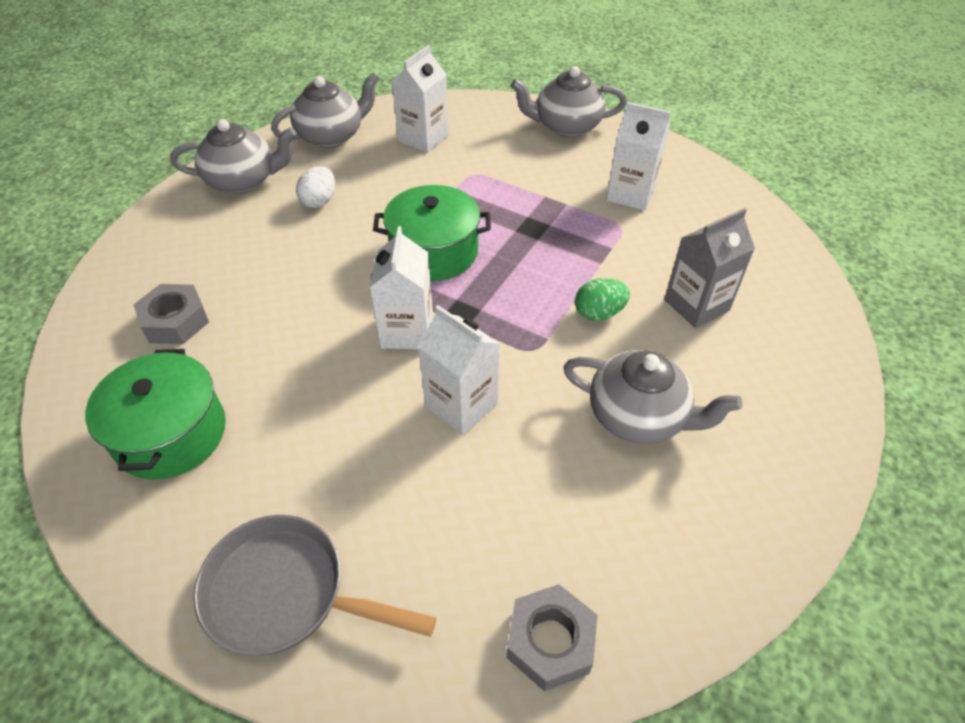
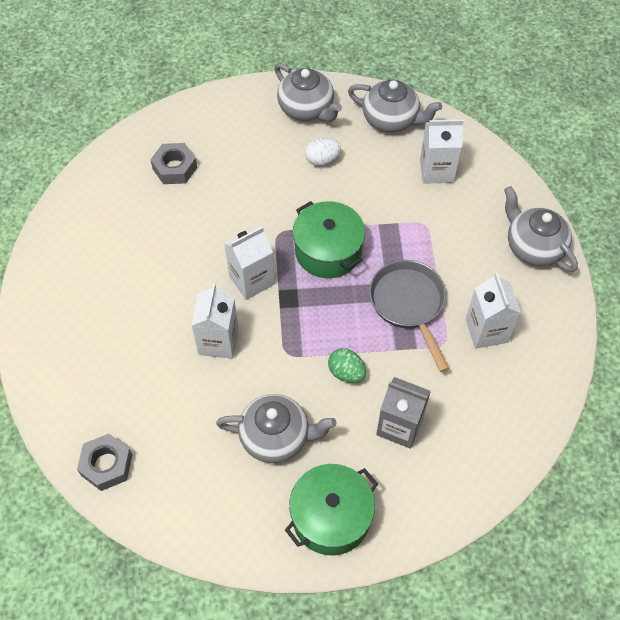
camera: 55 degrees right, 10 degrees up
green pot [85,349,226,480] -> green pot moved to [285,464,378,555]
grey pan [194,515,436,656] -> grey pan moved to [369,260,449,372]
grey teapot [563,350,742,444] -> grey teapot turned 75 degrees counterclockwise [216,394,336,463]

